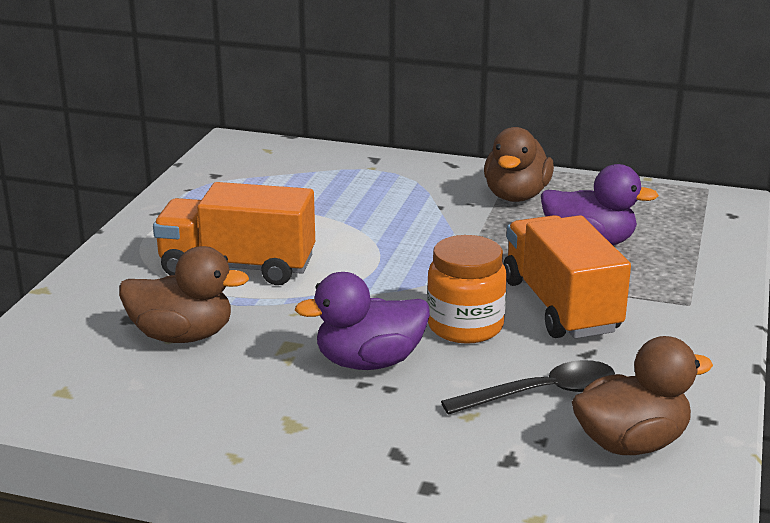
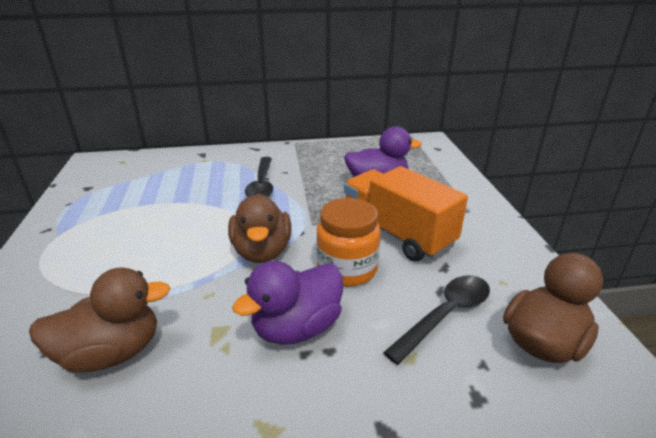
camera: 25 degrees left, 5 degrees up
orange truck [153,182,315,285] -> none
brown duck [484,127,554,202] -> brown duck moved to [228,193,291,263]
none -> black spoon [245,157,273,197]

